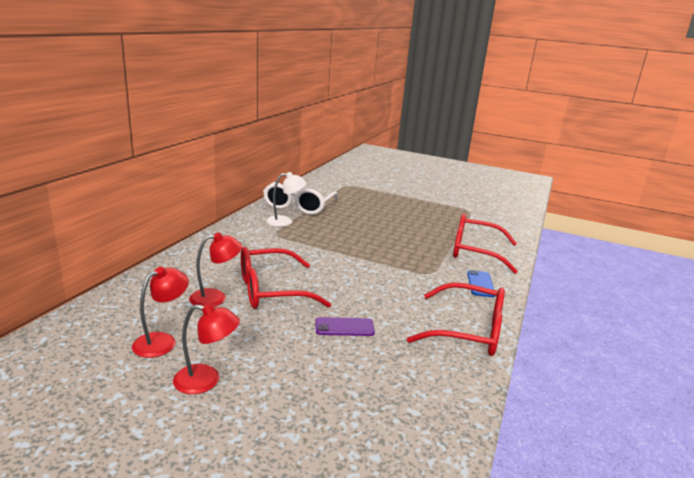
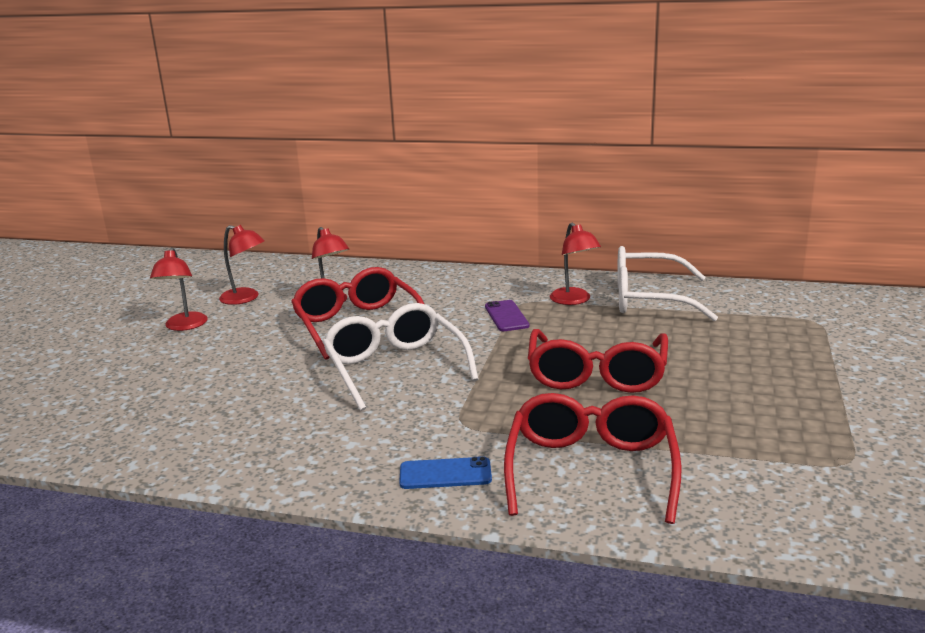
camera: 85 degrees right, 0 degrees up
white lamp [266,172,306,227] -> red lamp [550,222,601,305]
purple phone [315,317,375,336] -> purple phone moved to [485,300,529,331]
red glasses [407,282,505,356] -> red glasses moved to [528,329,668,393]
none -> white glasses [323,303,479,411]

